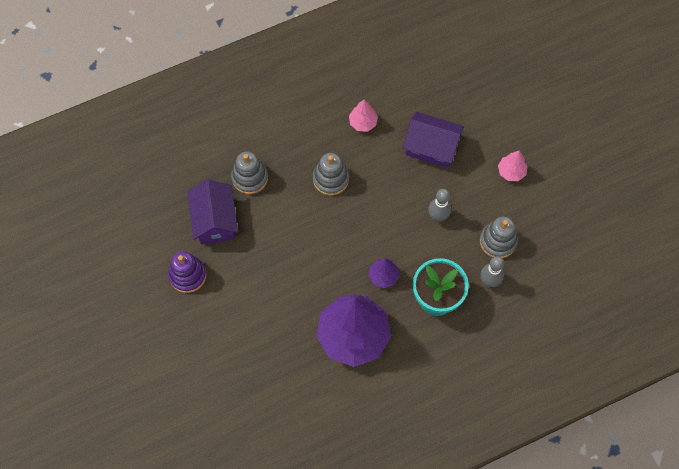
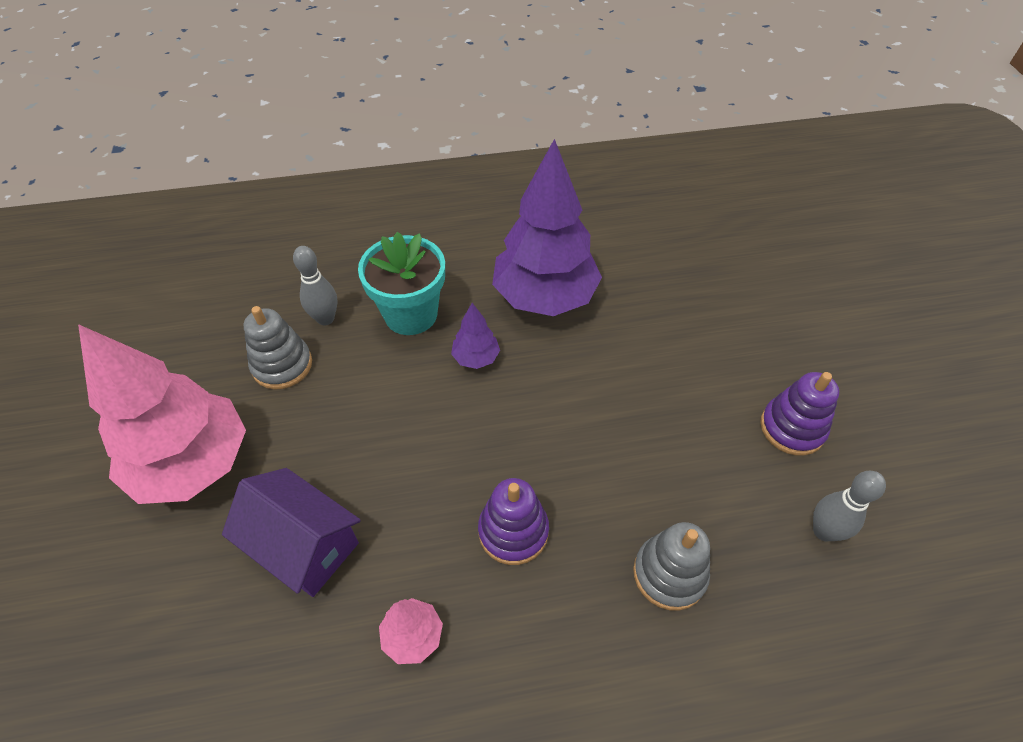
camera: 165 degrees left, 15 degrees down
purple house [187,179,238,245] -> none
grey stacking toy [313,153,349,196] -> purple stacking toy [478,478,549,565]
grey bowling pin [428,189,451,222] -> grey bowling pin moved to [813,471,886,541]
pink tree [498,151,528,181] -> pink tree [78,324,246,504], size x2.34

